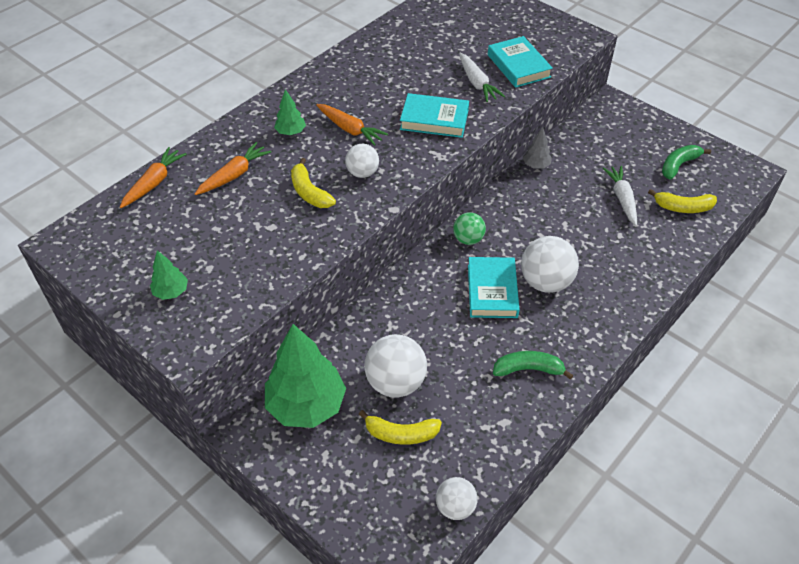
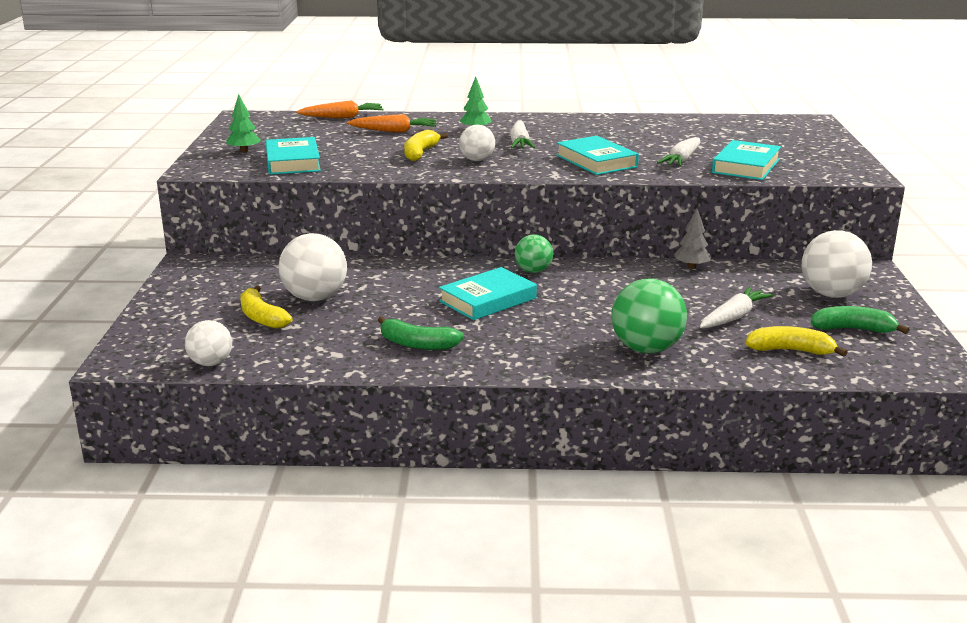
camera: 50 degrees right, 25 degrees down
green tree [265,324,346,428] -> none
orange carrot [316,104,388,146] -> white carrot [510,120,535,148]
green banana [493,351,574,380] -> green banana turned 150 degrees clockwise [378,316,464,350]
white ball [521,236,579,293] -> white ball moved to [802,230,872,298]
yellow banana [648,189,717,213] -> yellow banana turned 135 degrees clockwise [746,326,848,357]
none -> turquoise book [266,137,321,175]
none -> green ball [611,278,687,353]

